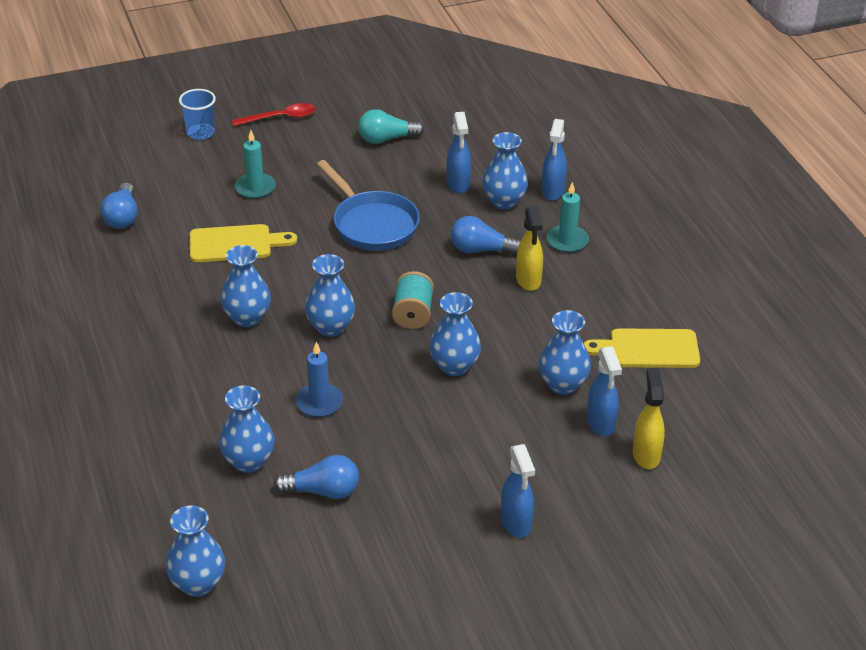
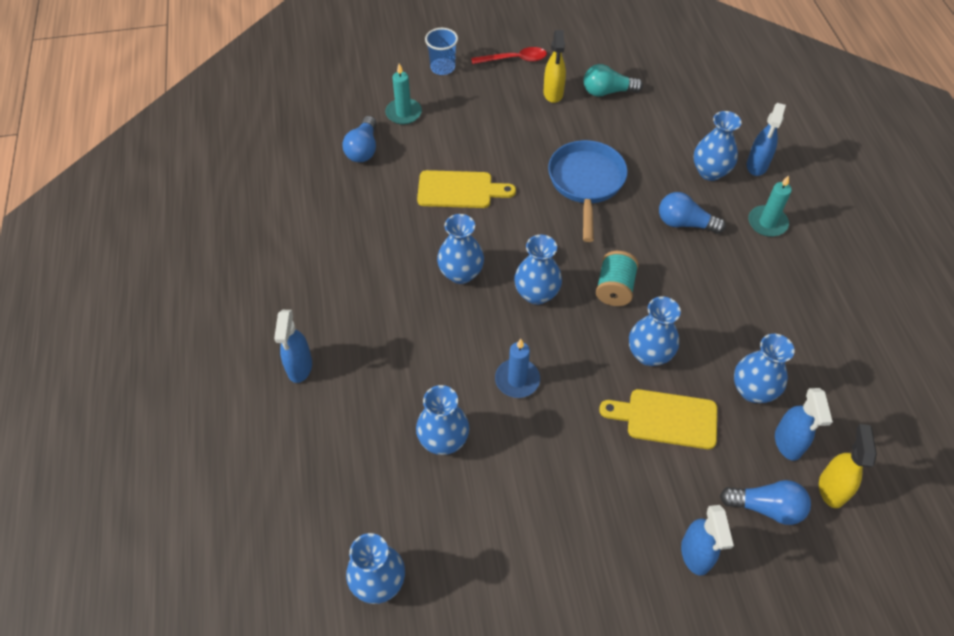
camera: 10 degrees right, 15 degrees up
turquoise candle [235,130,276,199] -> turquoise candle moved to [385,64,422,125]
blue light bulb [273,455,359,499] -> blue light bulb moved to [720,480,811,525]
blue pan [317,160,420,251] -> blue pan turned 150 degrees counterclockwise [548,140,628,242]
blue spray bottle [447,112,471,193] -> blue spray bottle moved to [274,310,312,383]
yellow spray bottle [516,206,543,291] -> yellow spray bottle moved to [543,30,566,103]
yellow cutting board [584,328,700,368] -> yellow cutting board moved to [599,389,717,449]

